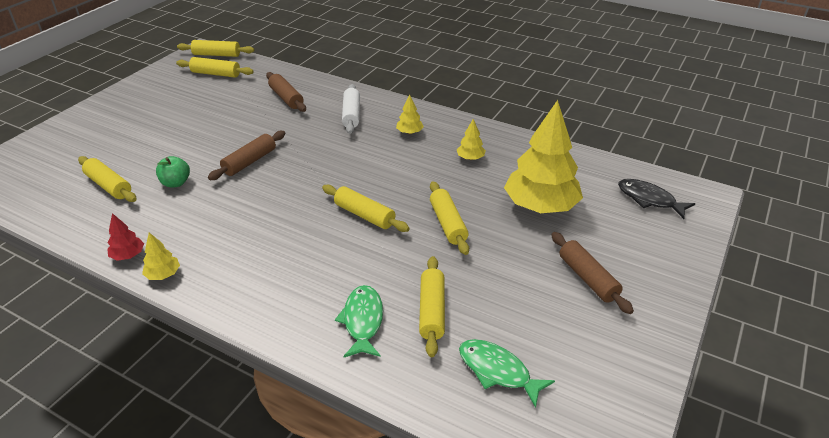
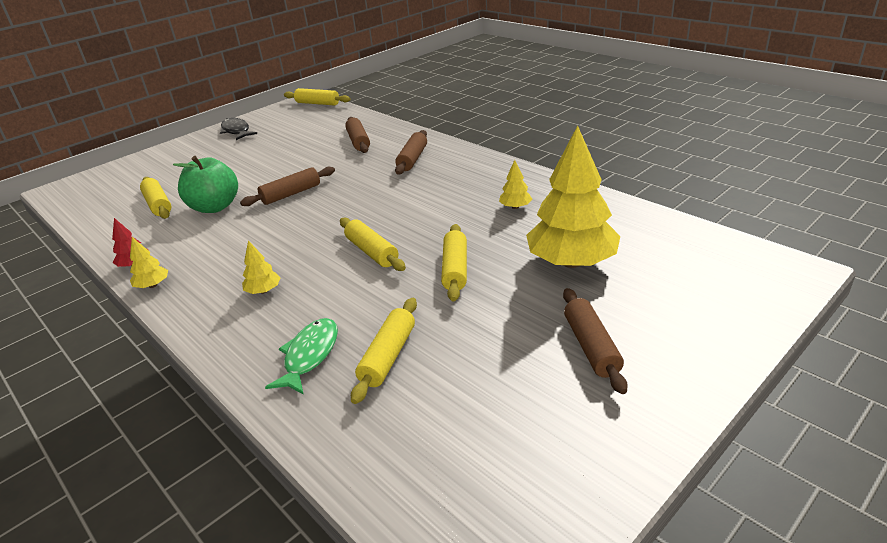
camera: 20 degrees right, 5 degrees down
green apple [156,156,190,188] -> green apple [173,156,238,213], size x1.77
yellow rolling pin [176,57,254,78] -> none
white rolling pin [342,84,360,134] -> brown rolling pin [395,130,427,175]
yellow tree [396,94,424,134] -> yellow tree moved to [242,241,281,294]
green fish [459,339,555,408] -> none
black fish [618,179,695,219] -> black fish moved to [220,118,257,140]

